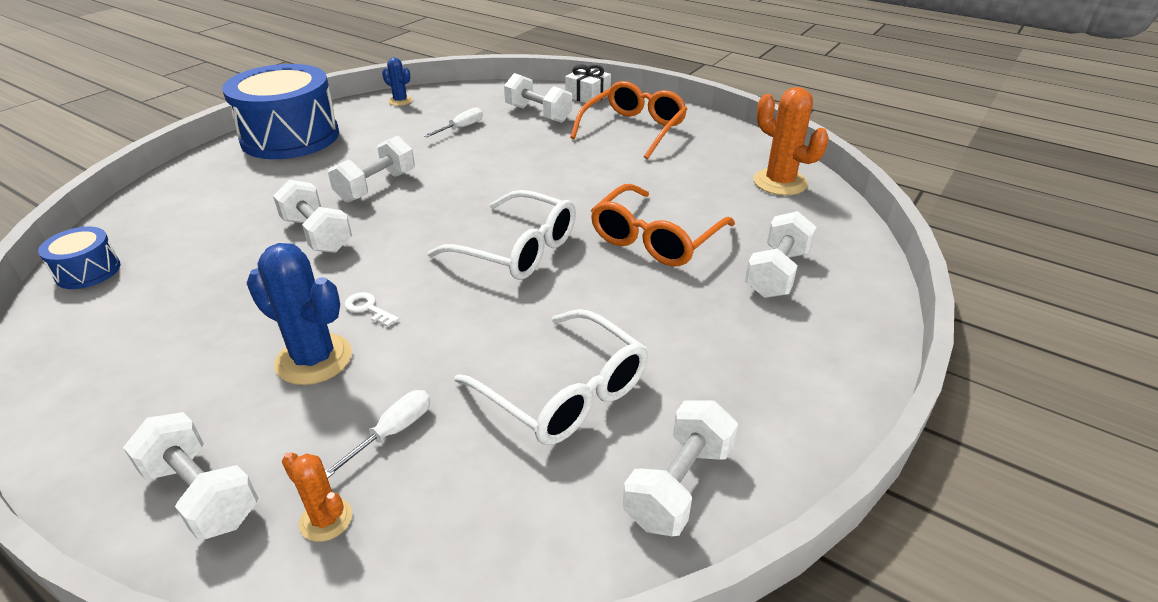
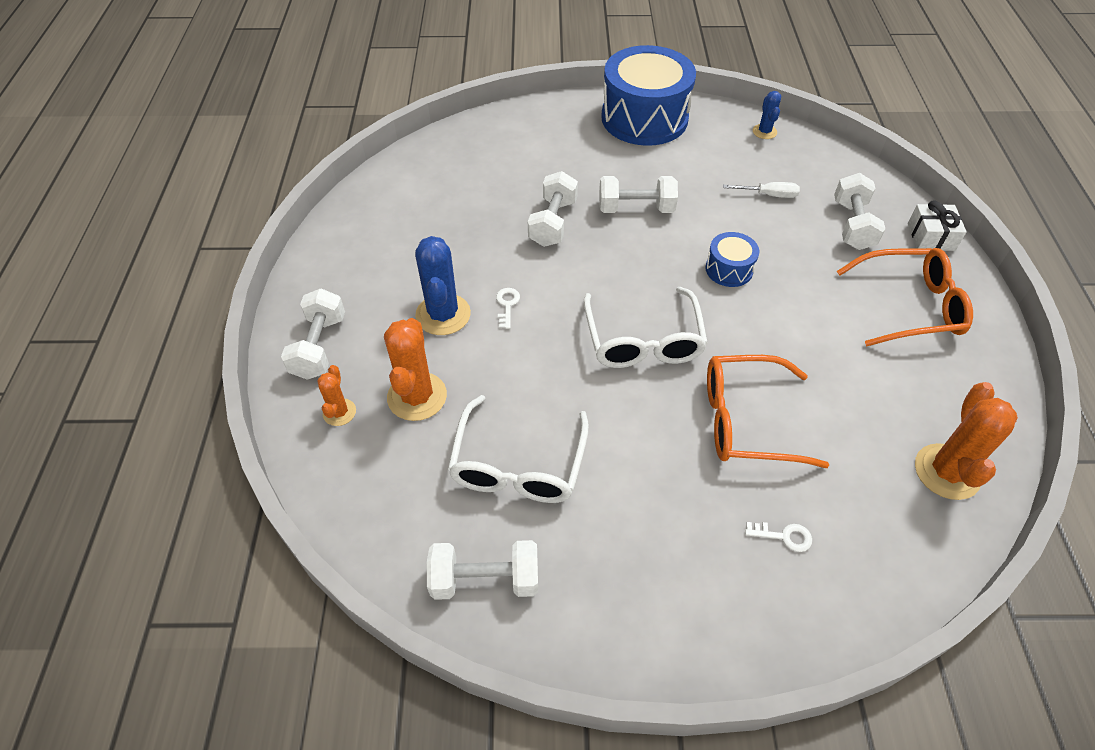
camera: 55 degrees right, 15 degrees up
blue drum [38,227,121,289] -> blue drum moved to [706,232,759,287]
white screwdriver [325,390,430,478] -> orange cactus [384,318,447,421]
white dumbbell [745,211,816,298] -> white key [745,522,812,552]

